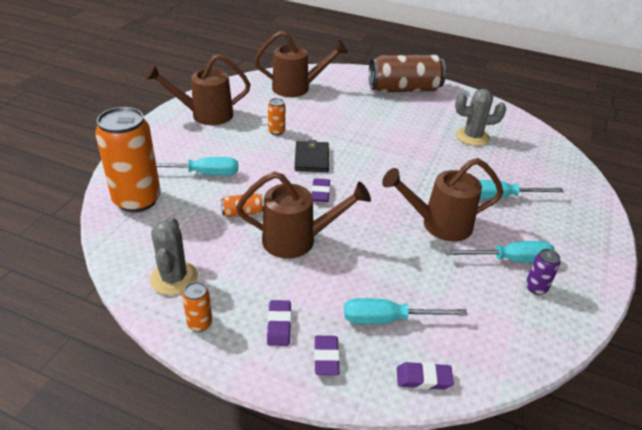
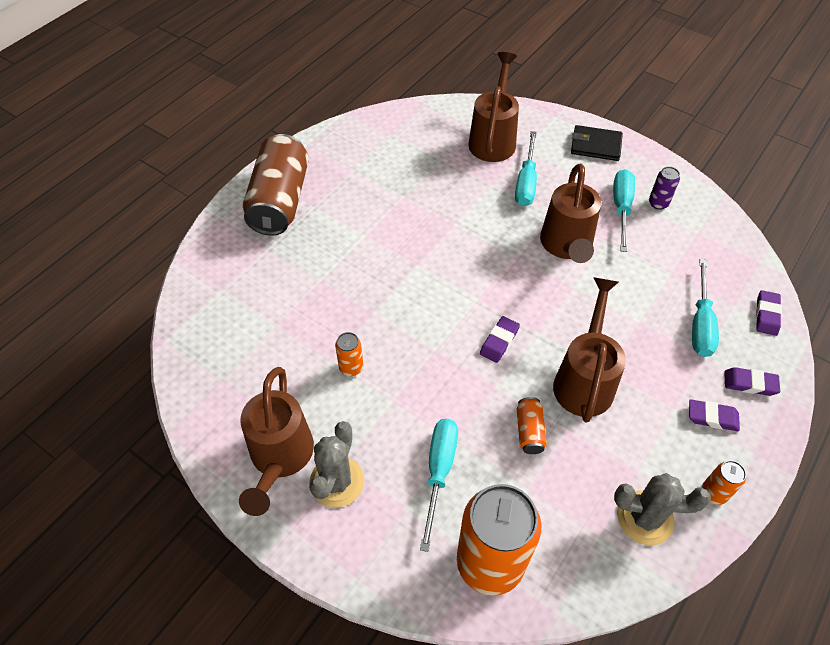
camera: 75 degrees left, 15 degrees up
brown watering can [254,31,348,97] -> brown watering can moved to [468,52,519,162]
black wallet [295,140,329,172] -> black wallet moved to [571,125,623,161]
purple eraser [311,178,330,202] -> purple eraser turned 75 degrees counterclockwise [480,316,520,363]
grey cactus [455,89,506,146] -> grey cactus moved to [309,421,364,508]

